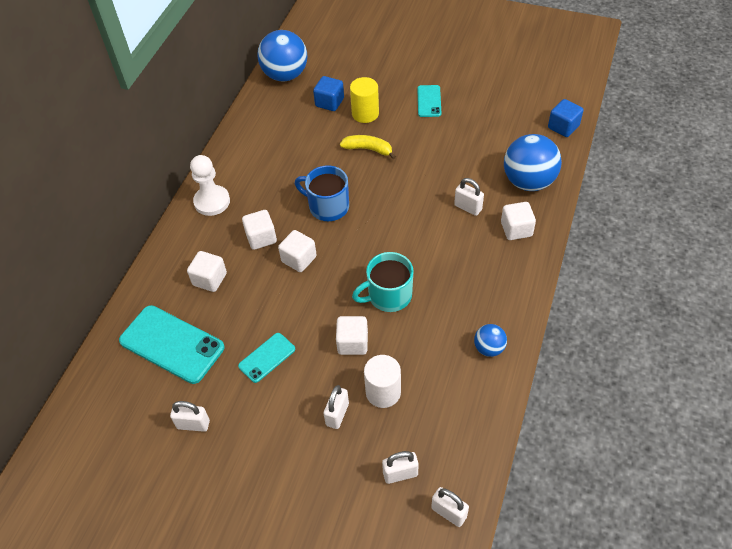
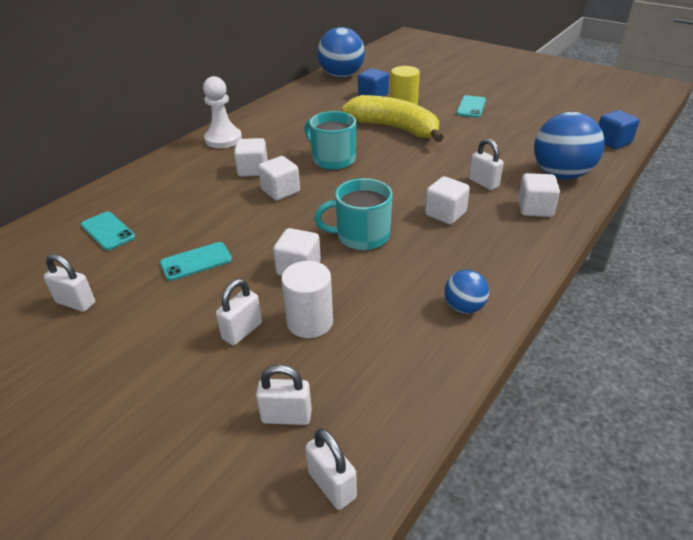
camera: 15 degrees right, 15 degrees down
turquoise phone [119,305,225,384] -> turquoise phone [81,212,136,250], size x0.54
white cube [187,251,227,292] -> white cube moved to [425,176,470,224]
blue mug [295,165,349,221] -> turquoise mug [304,111,356,170]
yellow banana [340,135,396,159] -> yellow banana [342,95,444,142], size x1.88

